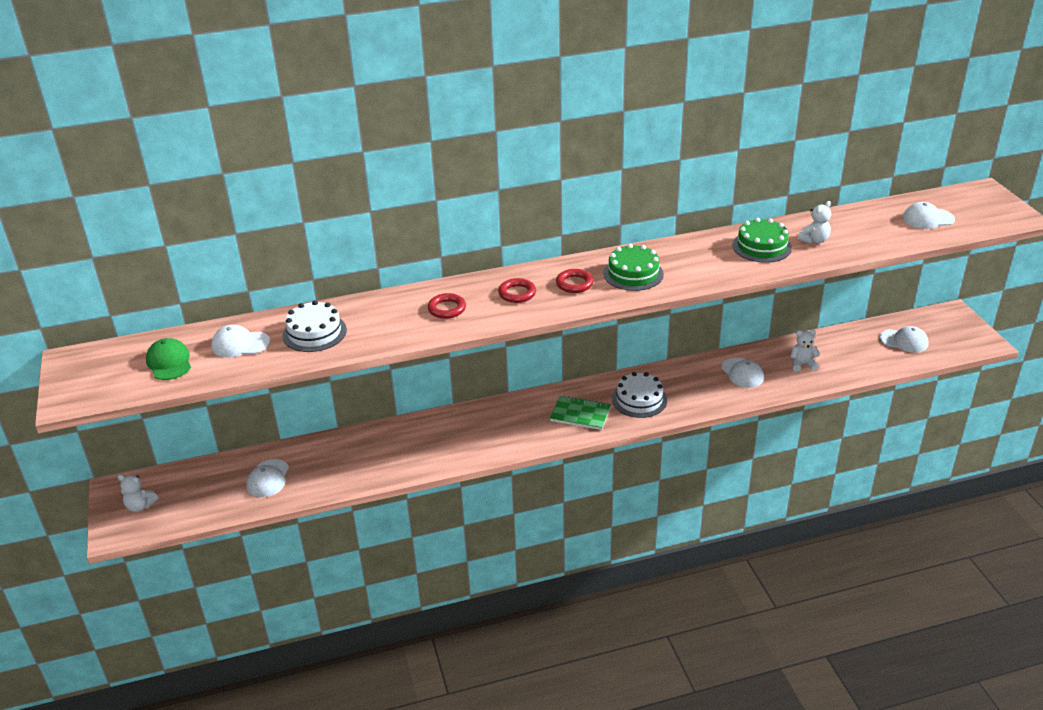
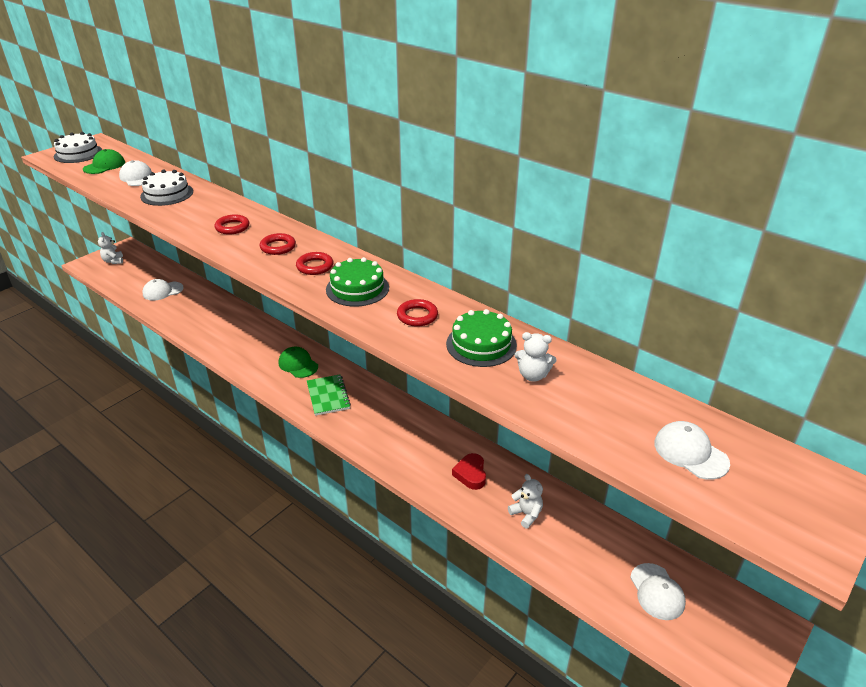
camera: 55 degrees right, 0 degrees up
white cake [612,372,667,418] -> white cake moved to [54,132,102,163]
white cap [722,358,764,388] -> red heart [452,453,486,490]
none -> green cap [279,347,318,378]
none -> red ring [397,299,438,327]

